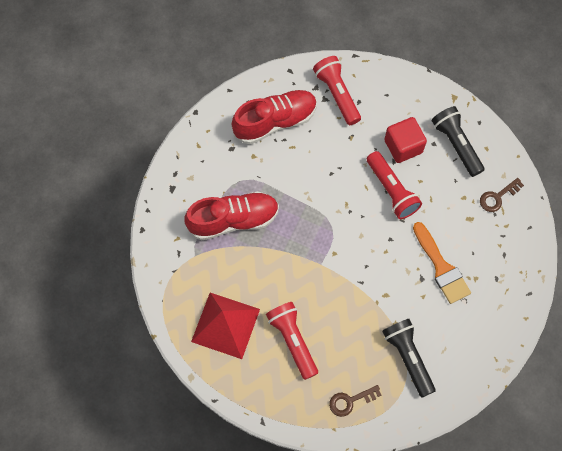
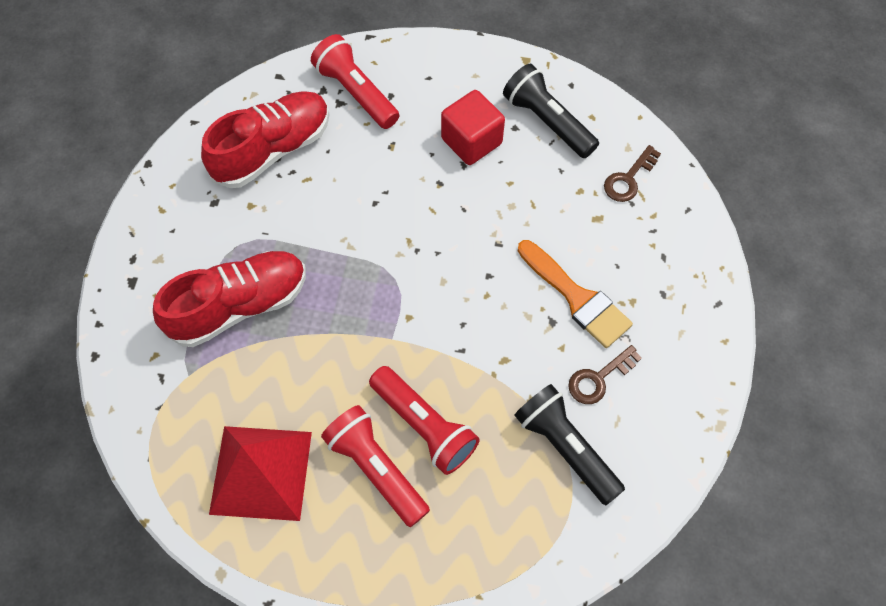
camera: 15 degrees left, 5 degrees down
brown key [329,385,381,417] -> brown key moved to [568,345,642,404]
red flashlight [367,151,422,219] -> red flashlight moved to [369,366,480,475]

